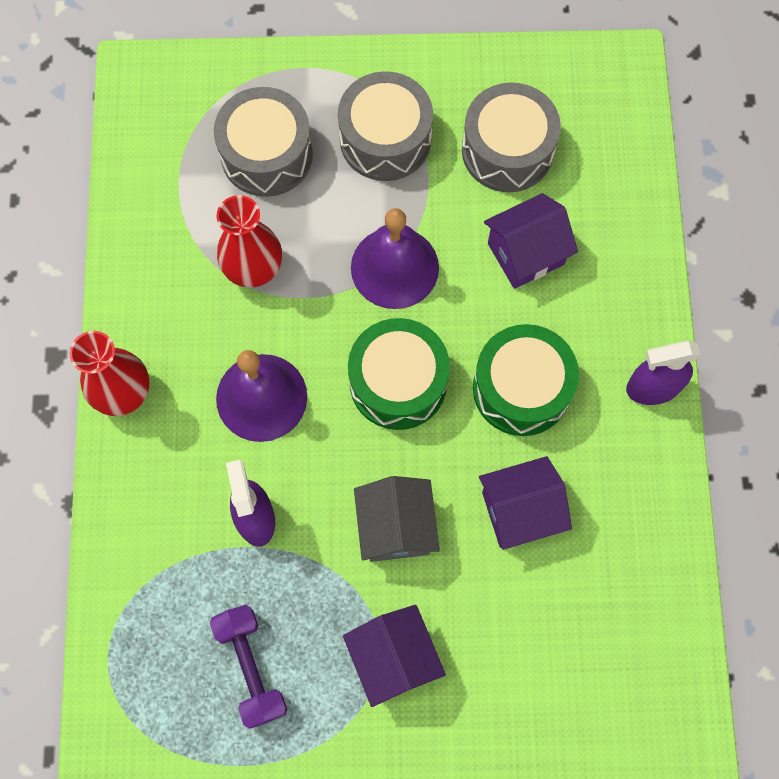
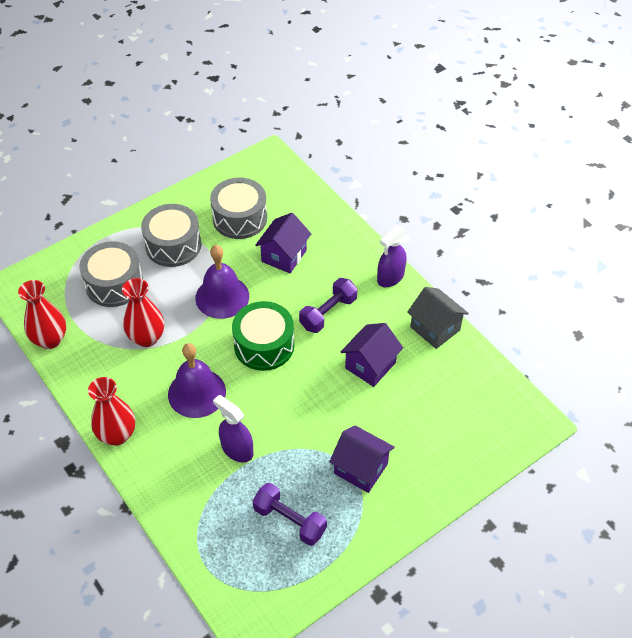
camera: 35 degrees left, 20 degrees down
grey house [354,476,440,562] -> grey house moved to [407,287,469,349]
green drum [473,324,579,436] -> purple dumbbell [299,278,357,333]
none -> red vase [18,280,66,349]

